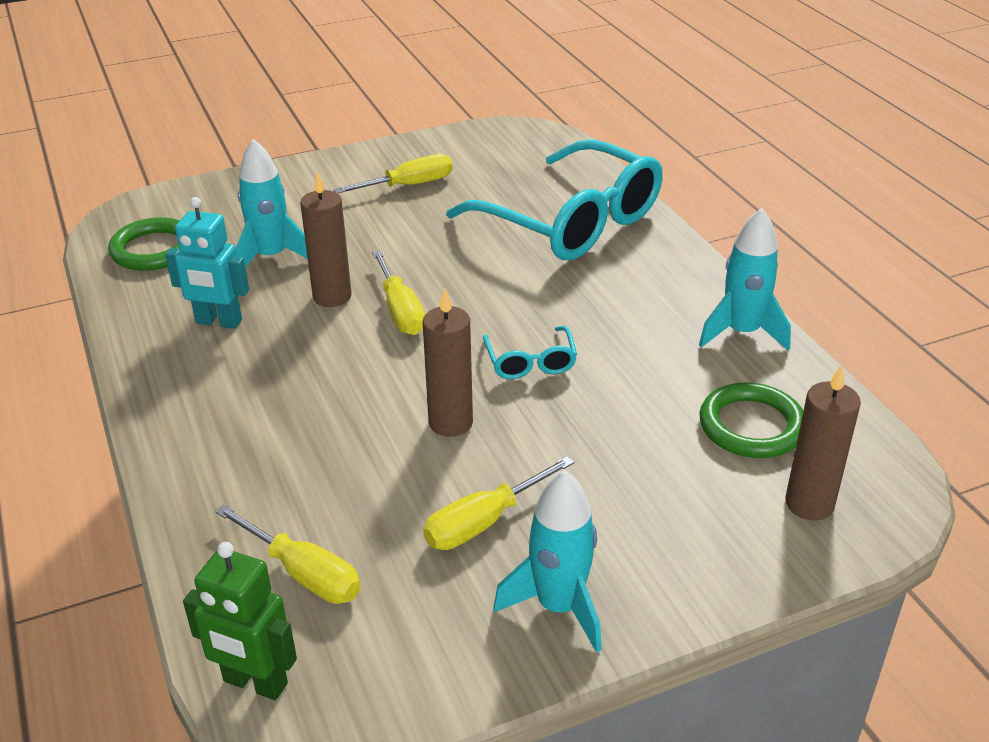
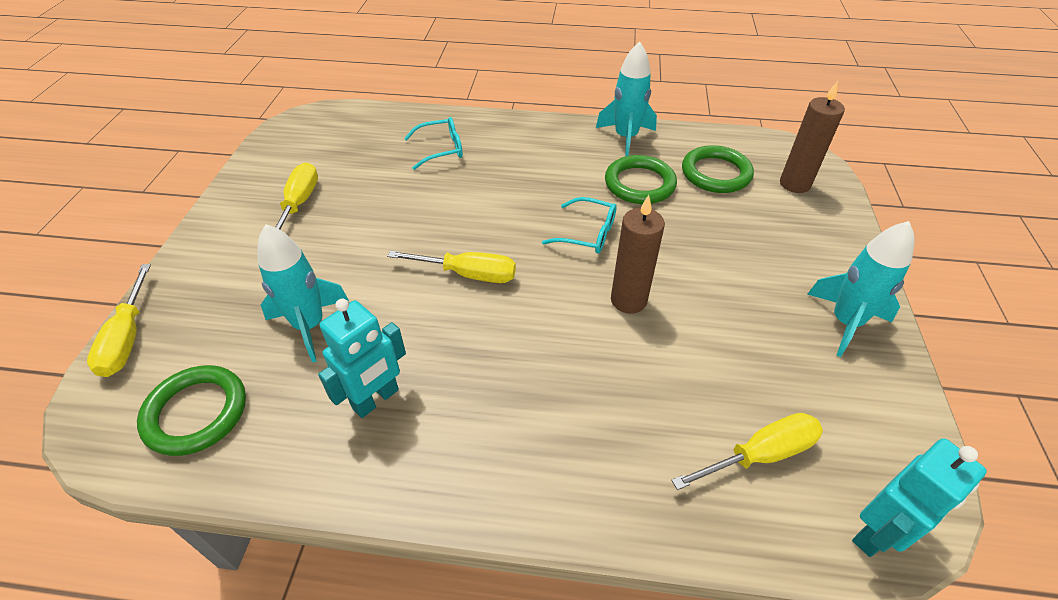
camera: 60 degrees left, 10 degrees up
green robot [183,542,297,700] -> turquoise robot [852,438,987,557]
brown candle [300,171,352,307] -> none
yellow screwdriver [423,456,574,550] -> yellow screwdriver moved to [87,264,151,377]
turquoise glasses [446,139,663,260] -> turquoise glasses [404,117,463,170], size x0.42
none -> green ring [605,155,677,204]

